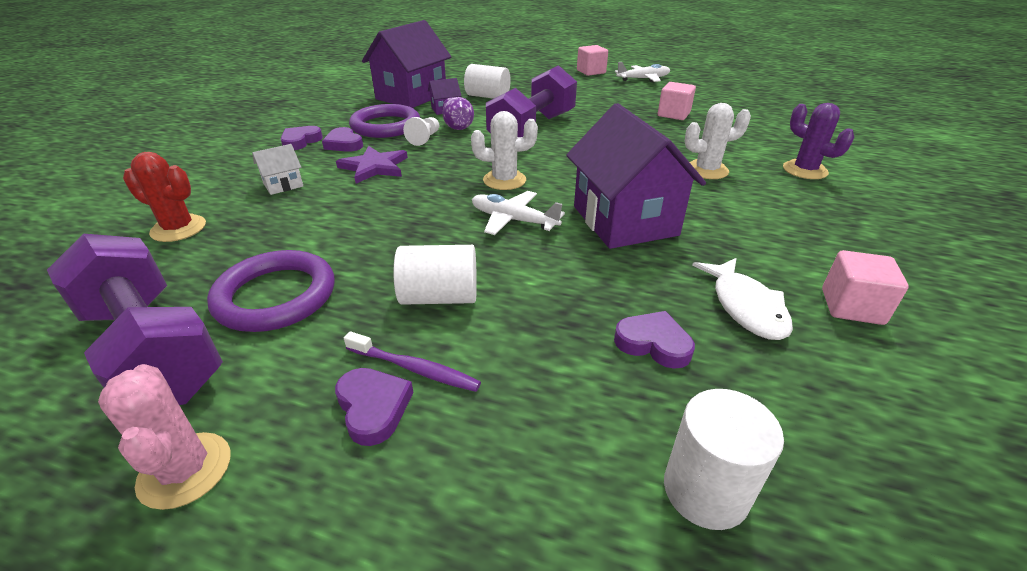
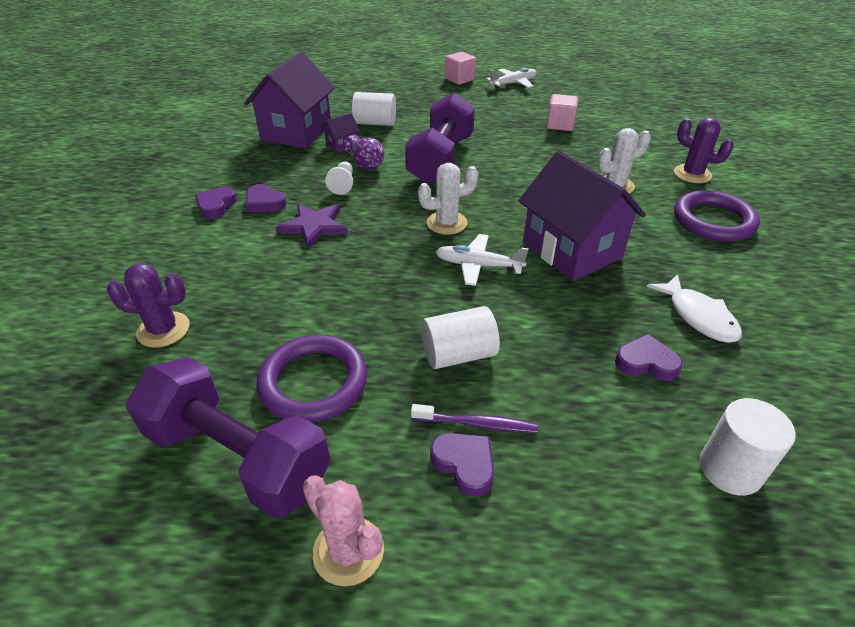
camera: 15 degrees left, 5 degrees up
red cactus [123,152,206,242] -> purple cactus [107,263,190,348]
white house [252,144,303,195] -> none
purple ring [349,104,420,138] -> purple ring moved to [674,190,760,242]
pink cube [822,250,909,325] -> none

